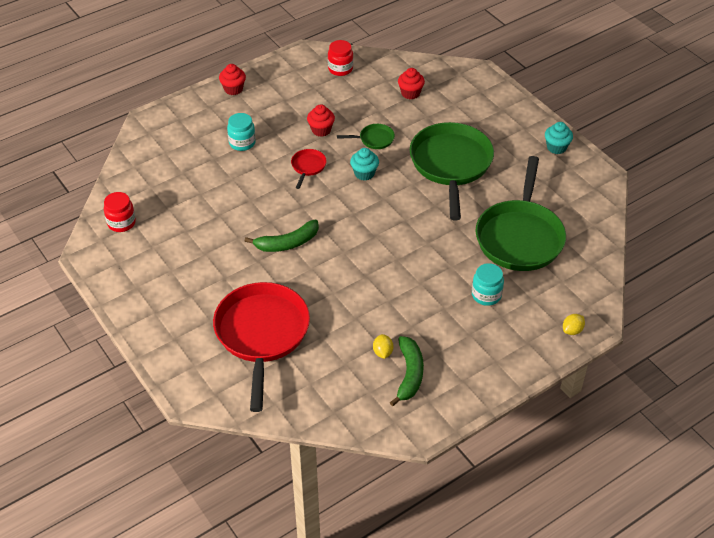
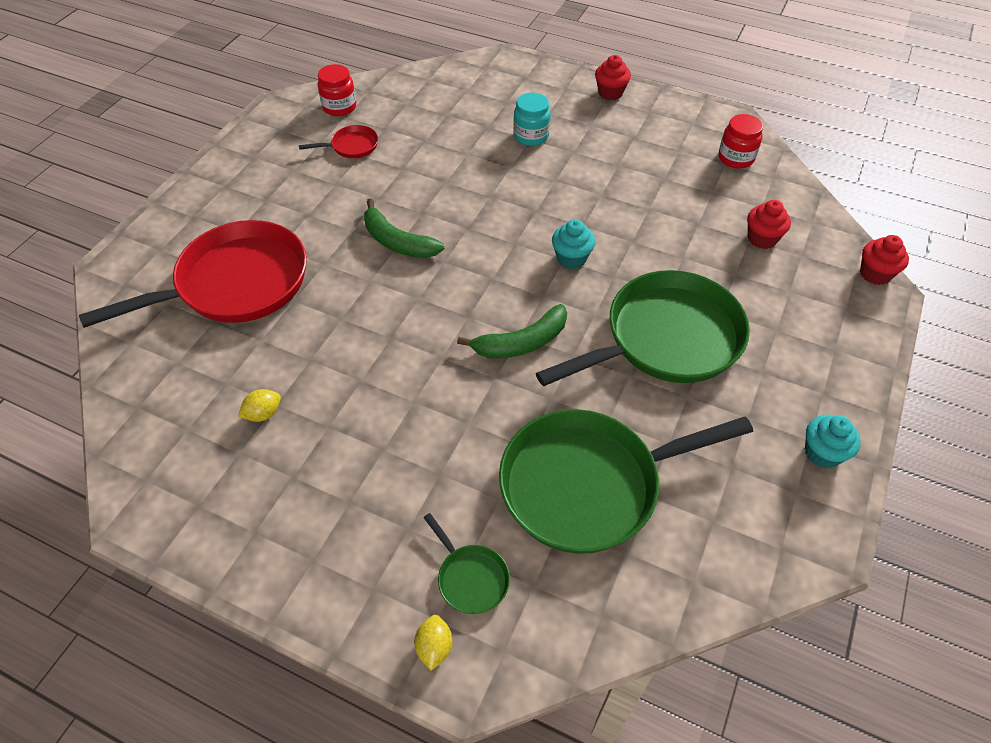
camera: 60 degrees right, 5 degrees up
red pan [291,149,327,189] -> red pan moved to [299,125,378,158]
red cupcake [307,104,335,137] -> red cupcake moved to [860,235,909,285]
green pan [337,124,395,149] -> green pan moved to [423,513,510,614]
green banana [390,336,424,406] -> green banana moved to [457,304,567,358]
turquoise jar [472,263,504,306] -> none
yellow lemon [563,314,585,335] -> yellow lemon turned 75 degrees clockwise [414,615,452,671]

